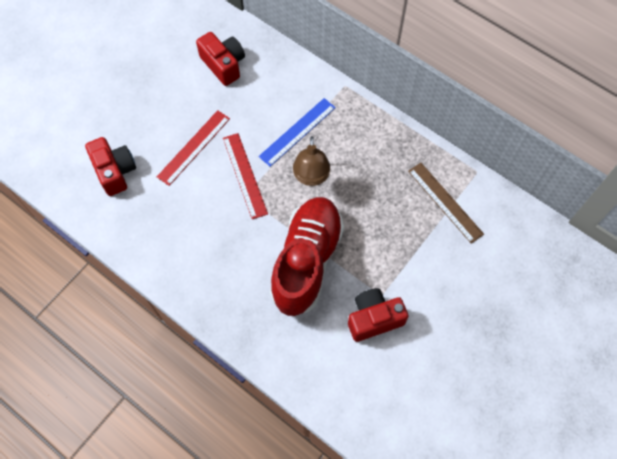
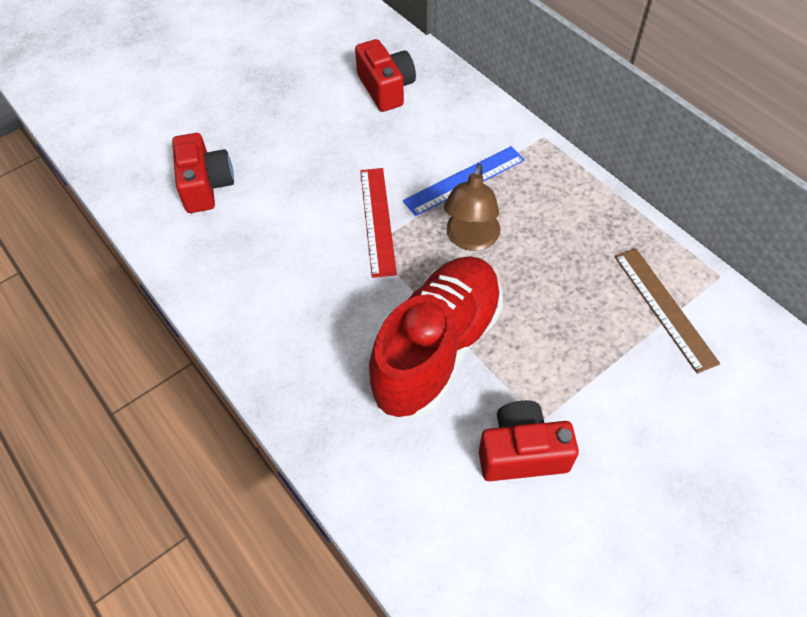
camera: 15 degrees right, 10 degrees down
red ruler [157,110,230,186] -> none

